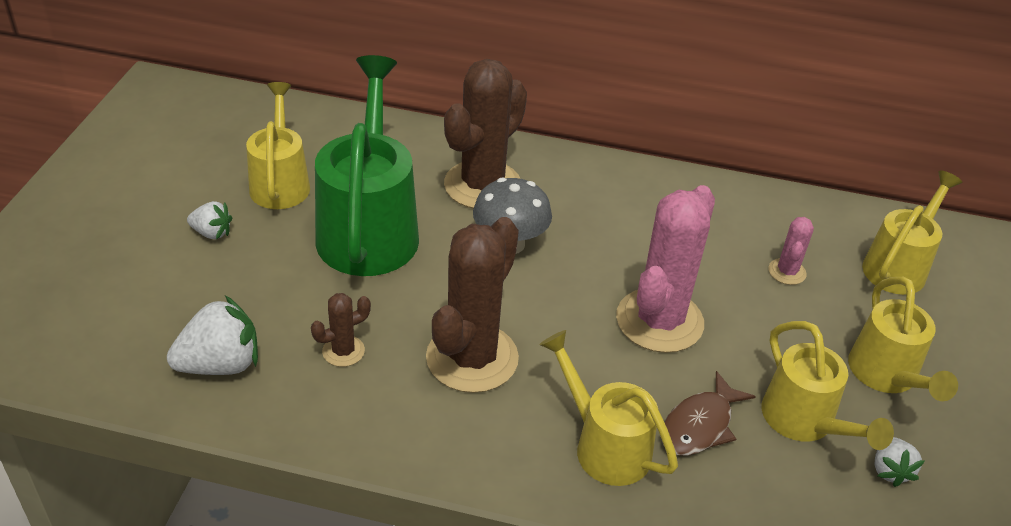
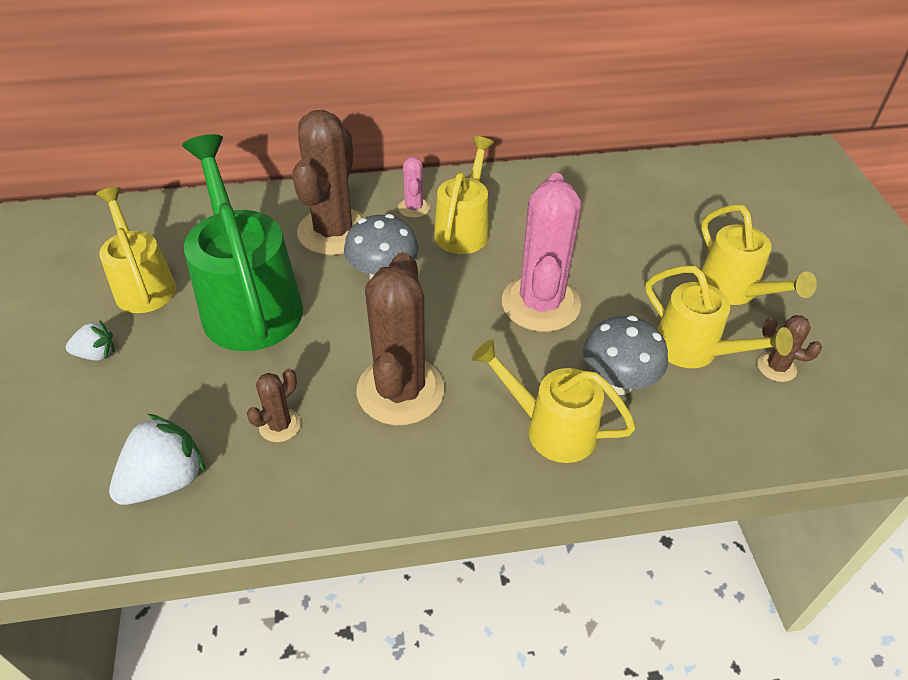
camera: 20 degrees left, 5 degrees up
brown fish [662,371,756,456] -> grey mushroom [583,316,668,395]
pink cactus [769,217,814,285] -> pink cactus moved to [398,157,430,218]
yellow watering can [862,170,962,295] -> yellow watering can moved to [434,136,494,254]
white strawberry [875,437,924,487] -> brown cactus [757,315,822,382]

